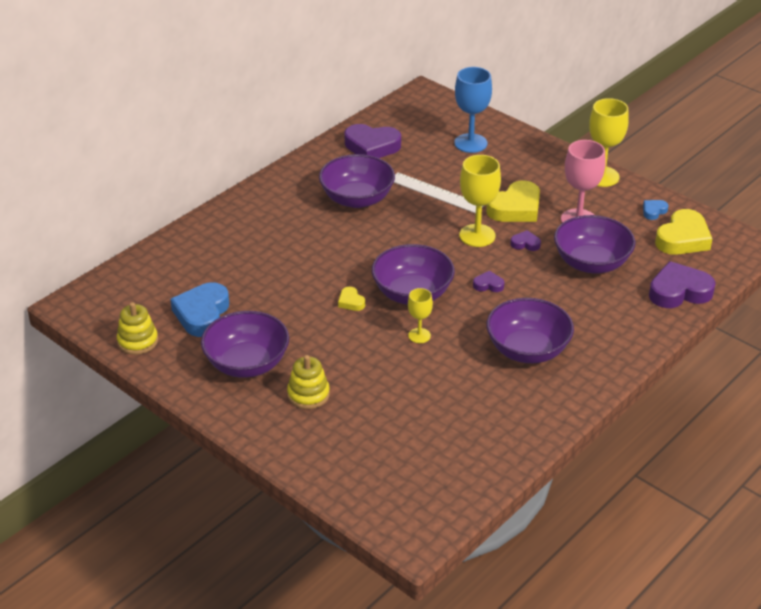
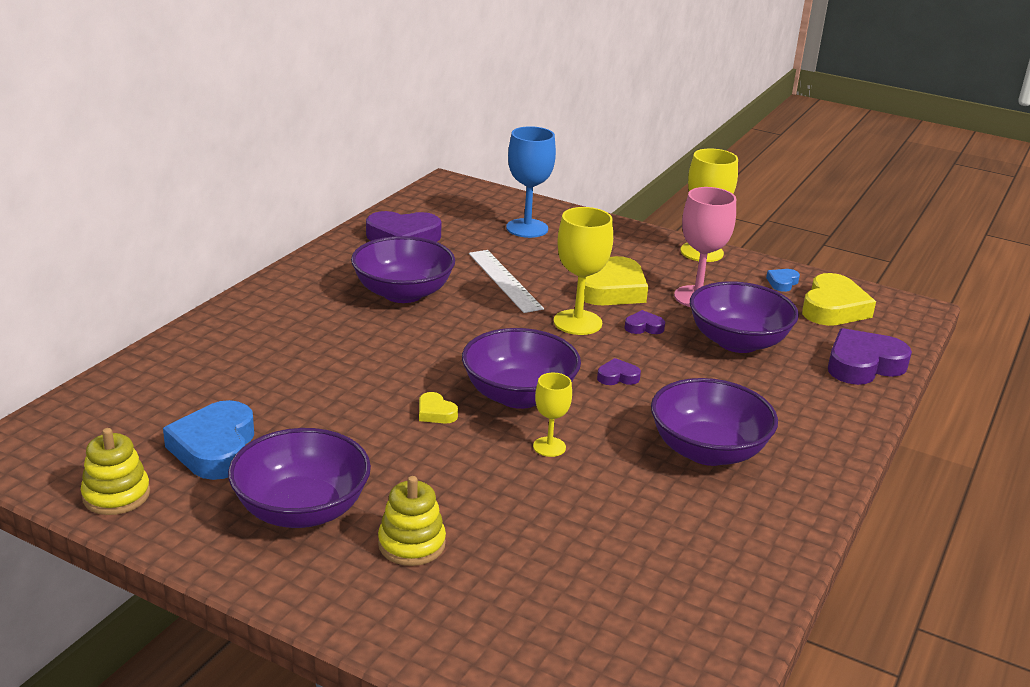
camera: 15 degrees left, 10 degrees down
white ruler [394,172,483,213] -> white ruler turned 45 degrees clockwise [469,250,544,313]

